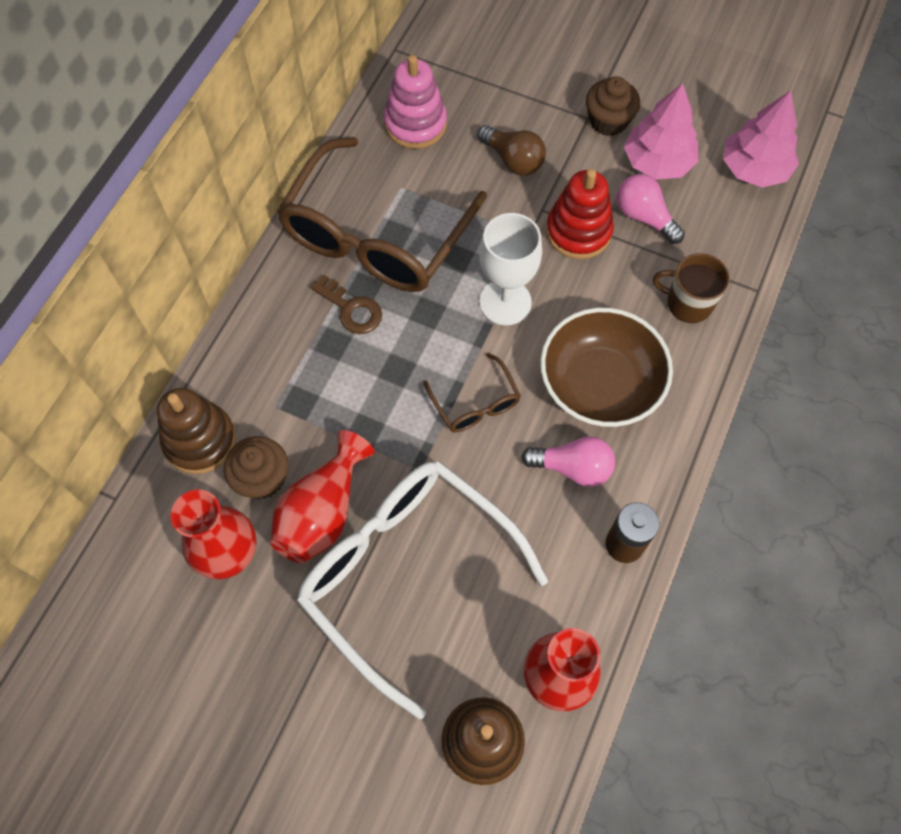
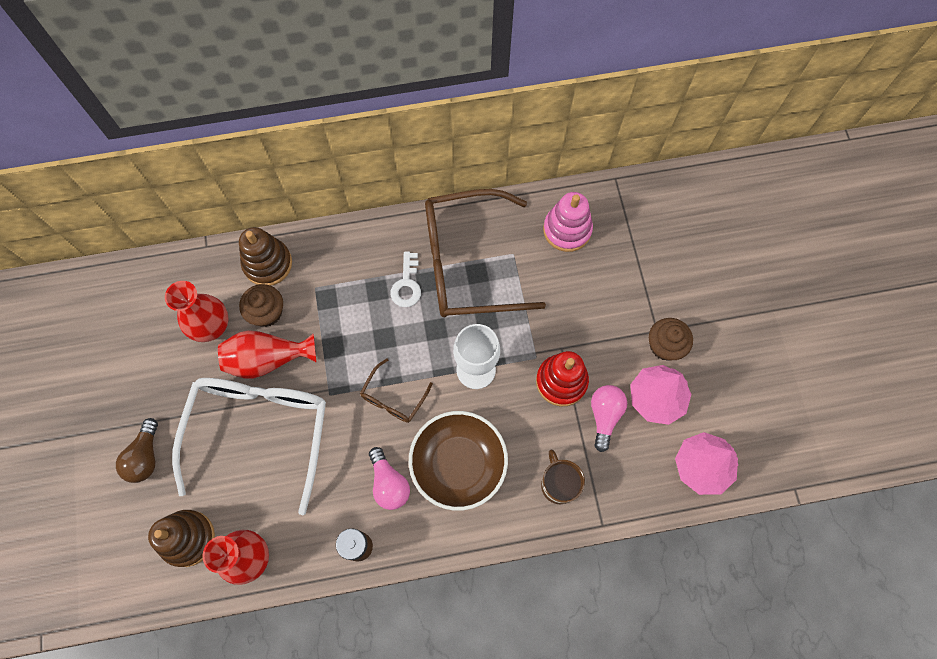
camera: 55 degrees right, 5 degrees up
brown key [311,275,382,334] -> white key [390,252,421,307]
brown light bulb [478,125,546,176] -> brown light bulb moved to [116,418,158,483]

